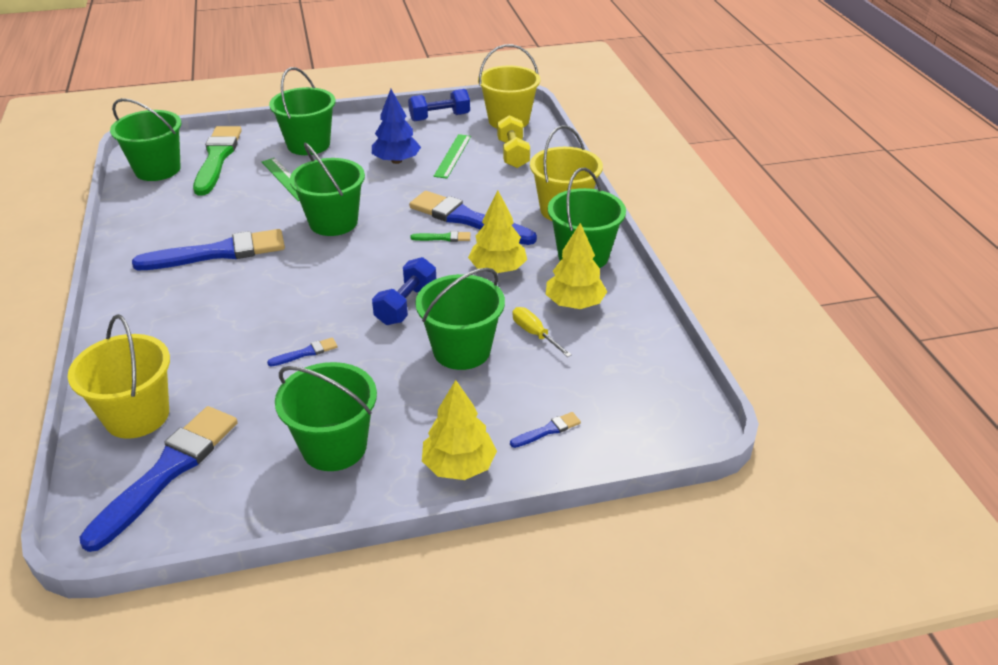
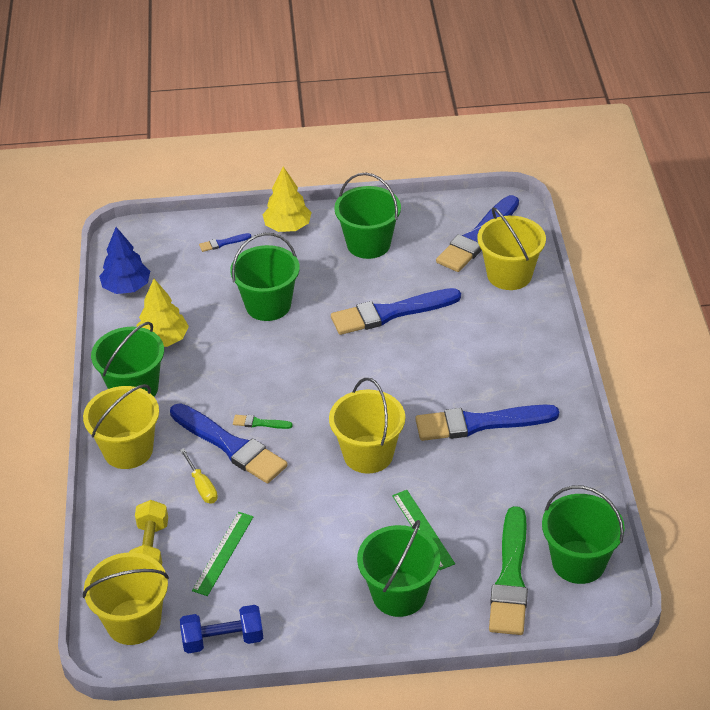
camera: 170 degrees left, 5 degrees up
blue brush [267,337,338,366] -> blue brush [331,288,461,335], size x2.39
green bucket [290,143,365,236] -> yellow bucket [329,378,405,474]
blue tree [372,89,421,164] -> blue tree moved to [99,227,150,294]
blue dumbbell [372,257,436,325] -> none
yellow tree [468,191,527,273] -> none
yellow screwdriver [513,307,572,357] -> yellow screwdriver moved to [180,448,218,503]

